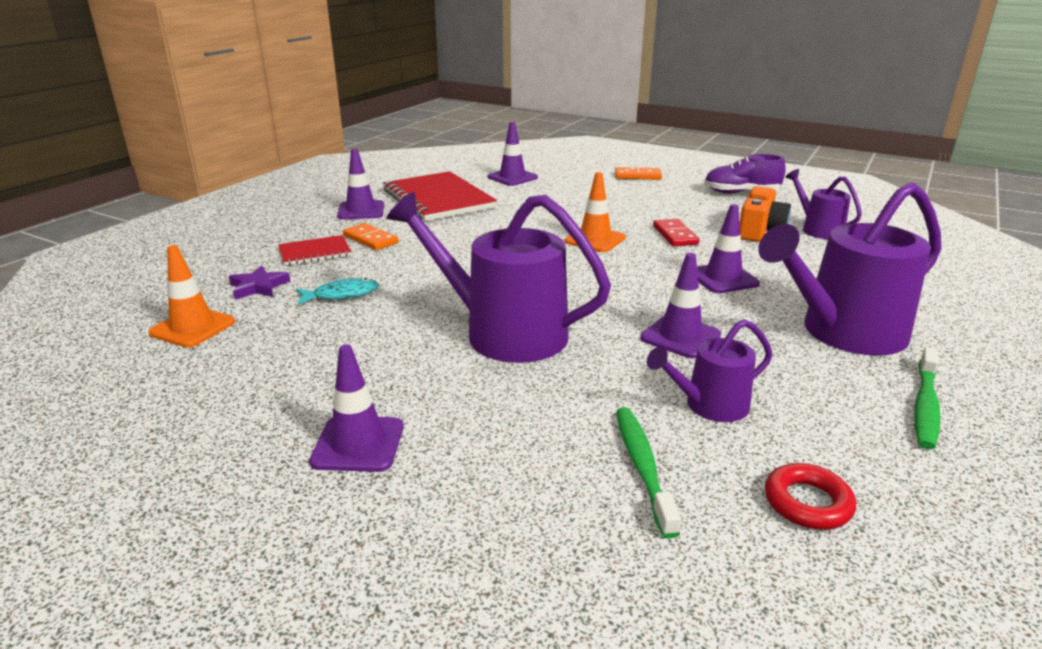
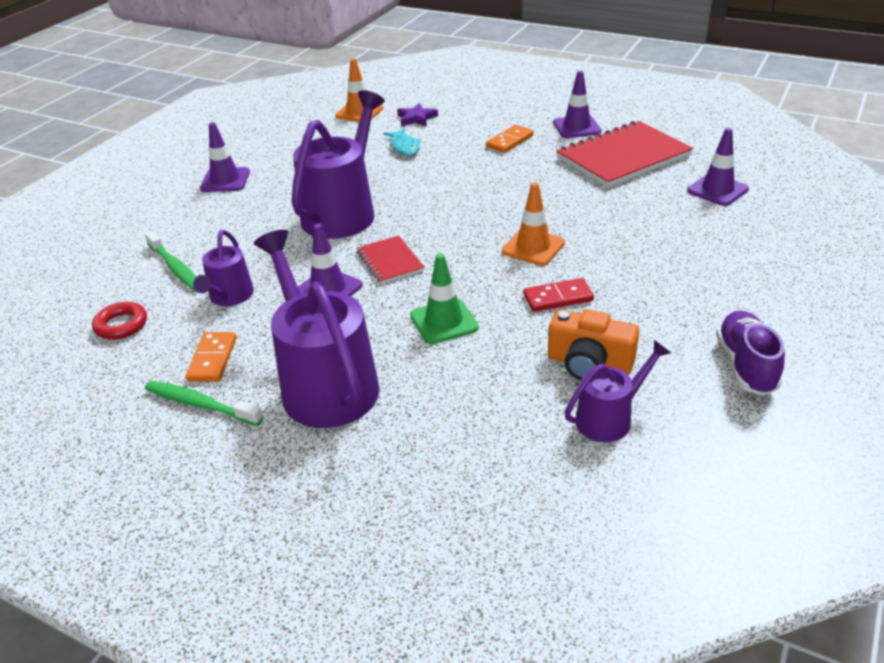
camera: 90 degrees right, 10 degrees up
red notebook [278,235,351,266] -> red notebook moved to [357,236,425,284]
orange domino [615,167,662,180] -> orange domino moved to [186,332,237,382]
green toothbrush [616,407,681,538] -> green toothbrush turned 60 degrees clockwise [145,231,196,291]
purple watering can [647,319,772,422] -> purple watering can turned 150 degrees counterclockwise [193,230,254,306]
purple traffic cone [697,204,760,293] -> green traffic cone [410,253,478,344]

